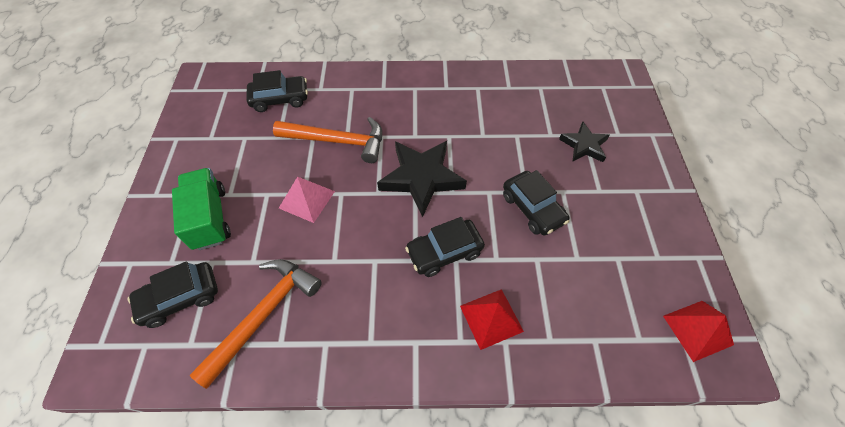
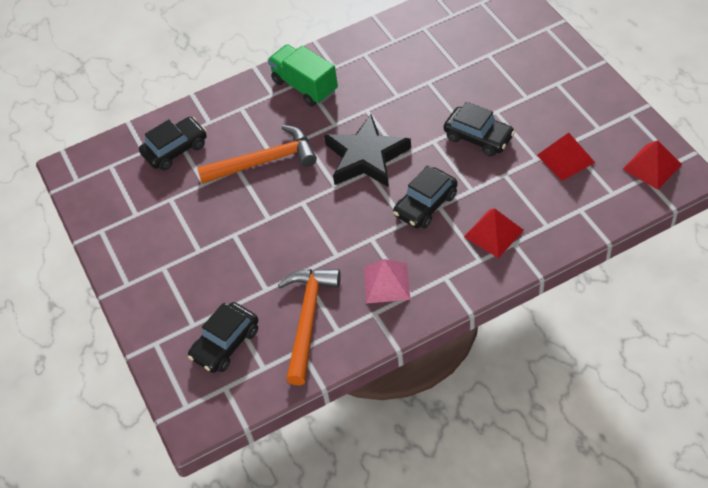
camera: 20 degrees left, 5 degrees down
green truck [172,168,231,250] -> green truck moved to [268,44,338,107]
pink pyramid [279,177,335,223] -> pink pyramid moved to [364,259,410,304]
black star [559,122,610,162] -> none
none -> red pyramid [537,133,595,181]

